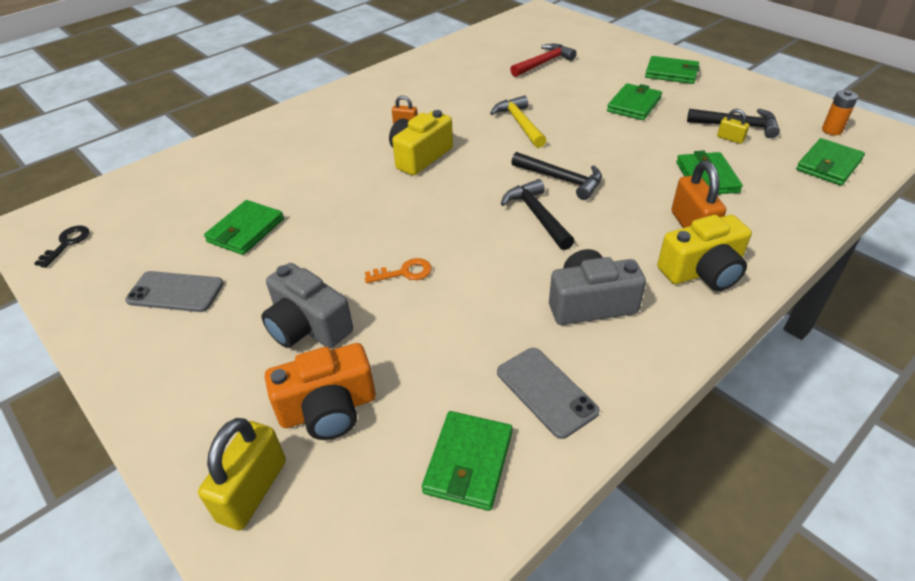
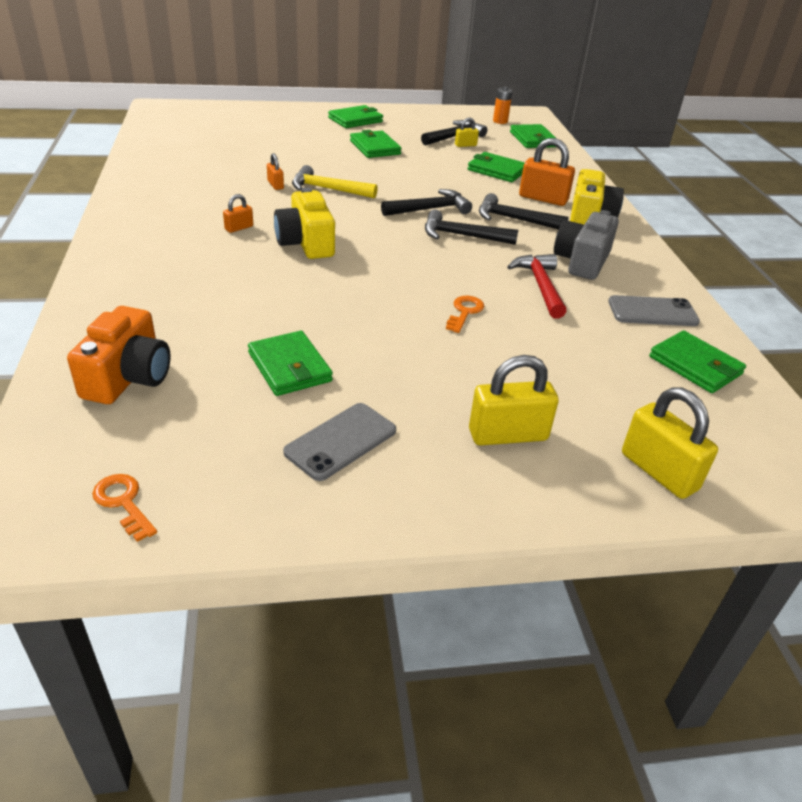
camera: 60 degrees left, 5 degrees down
black key [34,226,89,268] -> orange key [92,474,157,542]
grey camera [261,263,353,348] -> none
orange camera [265,343,376,440] -> orange camera moved to [67,306,171,404]
red hammer [510,44,577,77] -> red hammer moved to [507,254,567,318]
none -> orange padlock [267,153,284,190]
none -> yellow padlock [469,355,559,446]
none -> black hammer [479,193,568,230]

